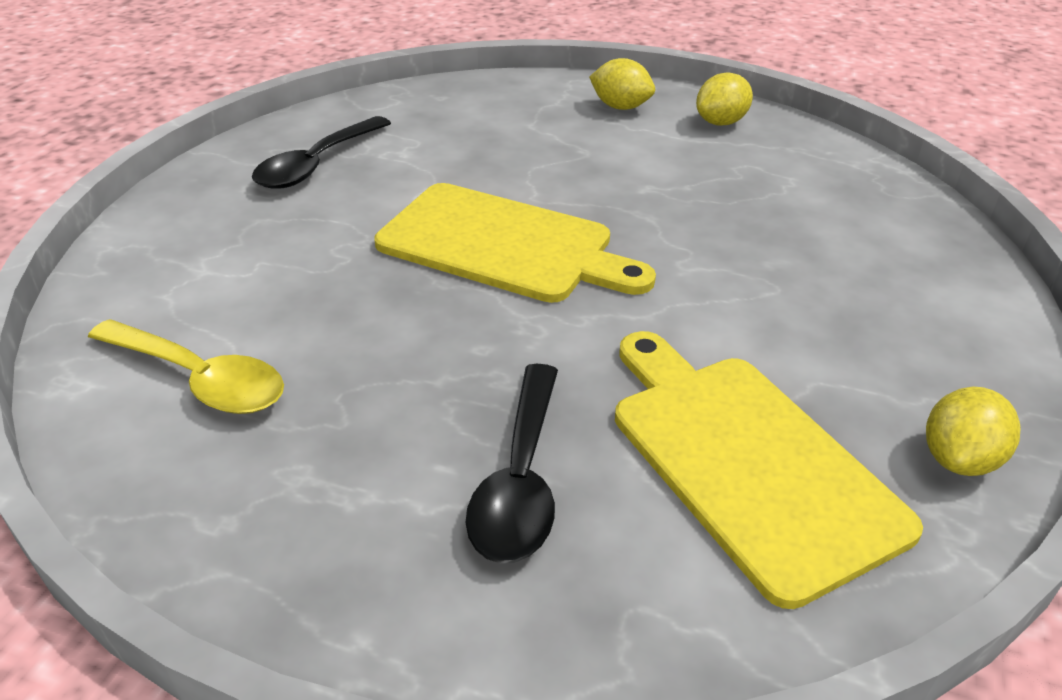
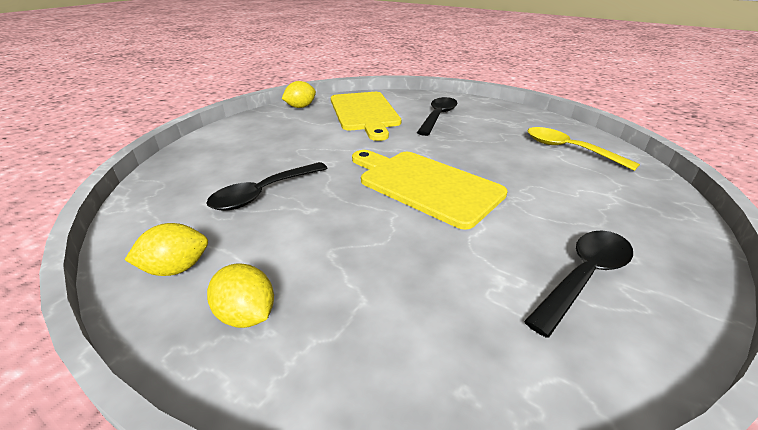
camera: 165 degrees left, 5 degrees down
none -> black spoon [206,162,328,211]

